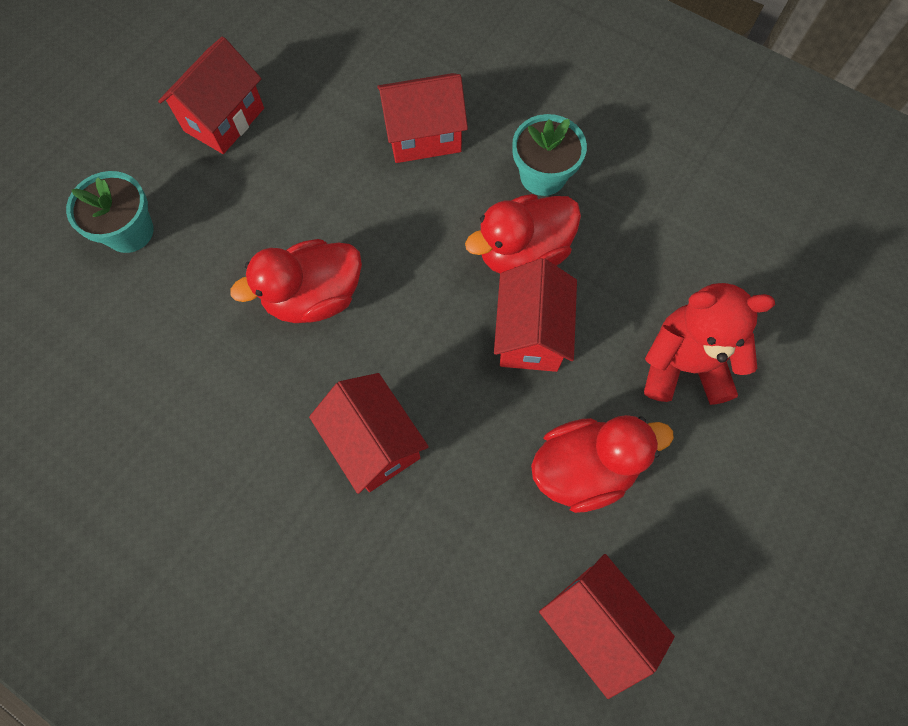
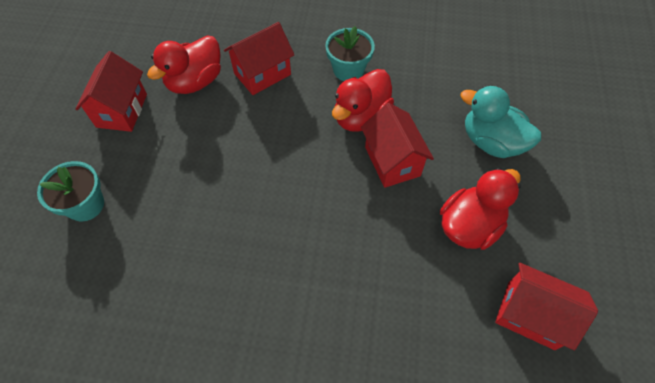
camera: 25 degrees left, 10 degrees down
red duck [230,239,362,323] -> red duck moved to [147,36,221,94]
red house [309,373,429,494] -> none
red teddy bear [644,283,775,405] -> turquoise duck [460,86,541,158]

